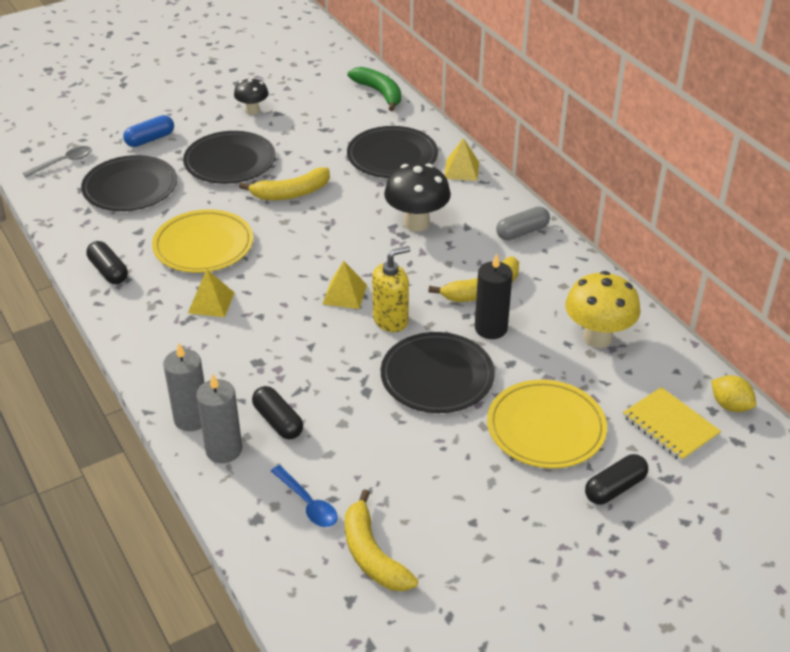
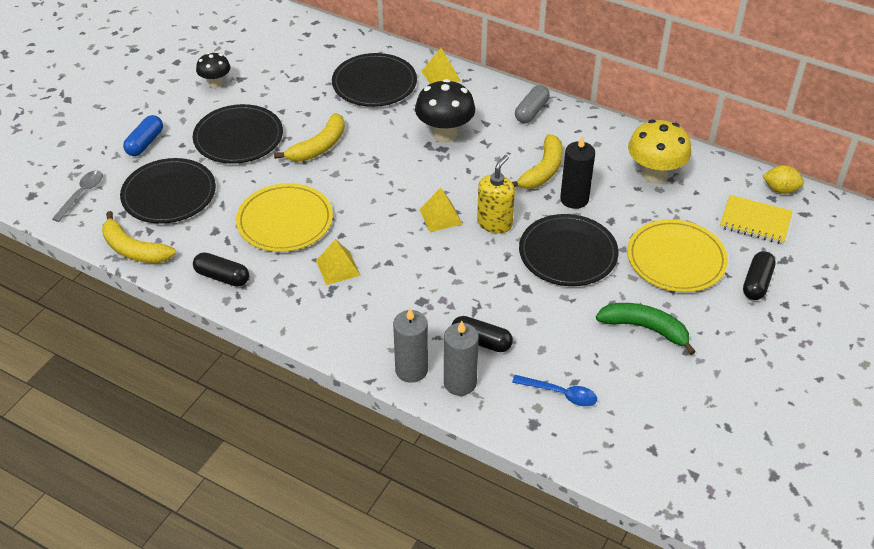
camera: 30 degrees left, 5 degrees up
yellow banana [345,489,418,591] -> yellow banana moved to [102,211,176,263]
green banana [347,67,401,111] -> green banana moved to [596,303,696,355]

